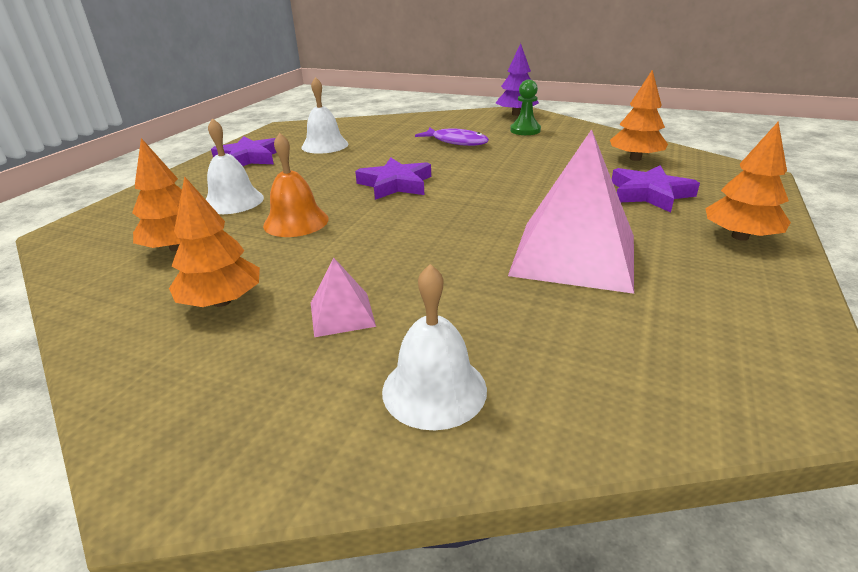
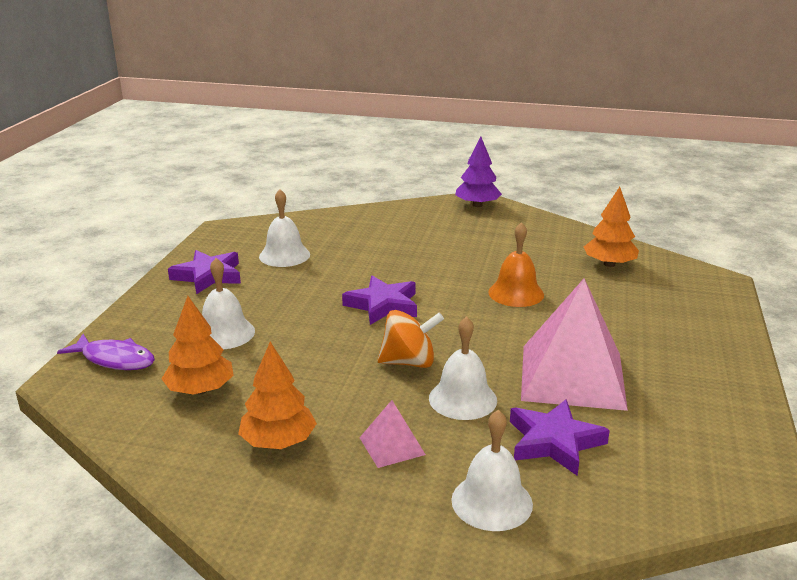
camera: 10 degrees left, 5 degrees down
orange bell [263,132,329,237] -> orange bell moved to [488,222,544,307]
purple fish [415,128,489,146] -> purple fish moved to [57,334,155,370]
green pawn [510,80,541,135] -> none
purple star [612,165,700,213] -> purple star moved to [510,399,610,476]
orange tree [705,122,791,241] -> none
none -> orange spinning top [377,310,444,368]
none -> white bell [429,316,497,420]

